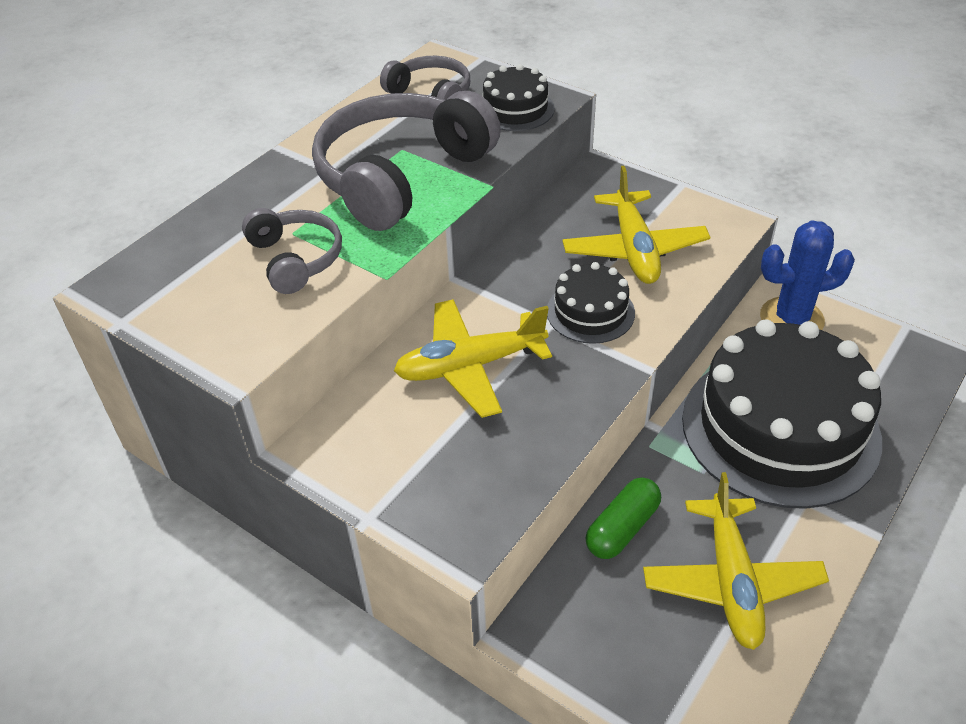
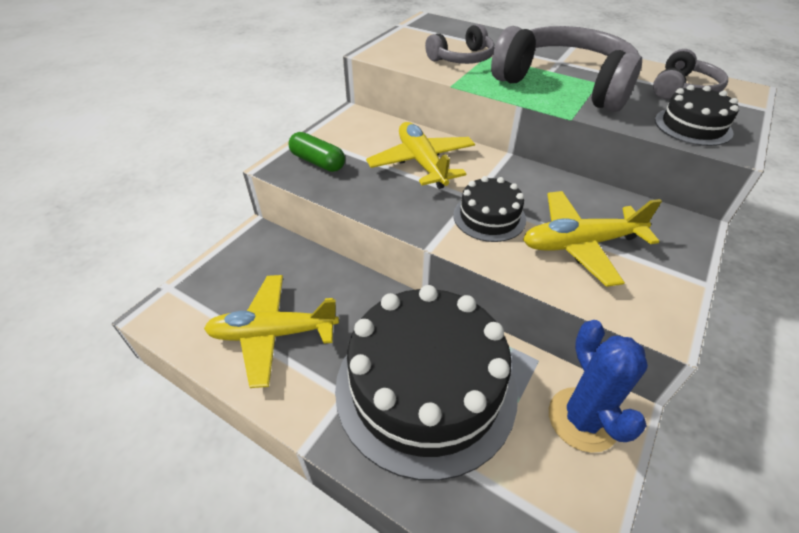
camera: 85 degrees right, 0 degrees up
green capsule [585,477,661,559] -> green capsule moved to [289,132,345,172]

